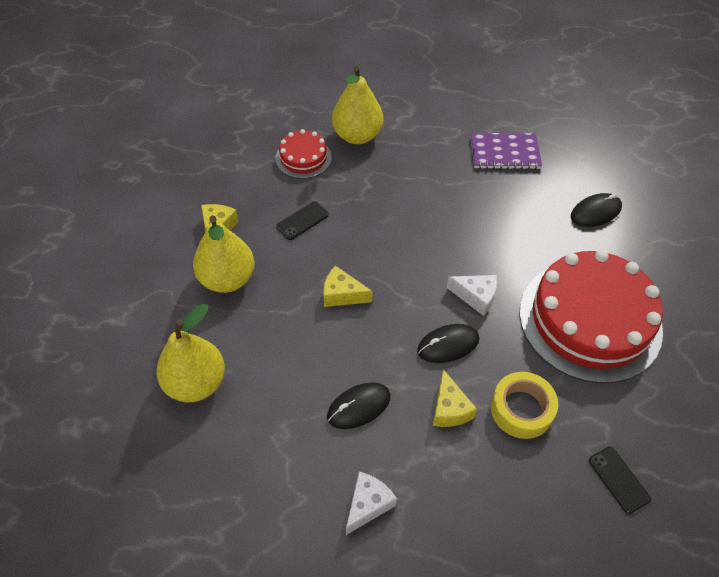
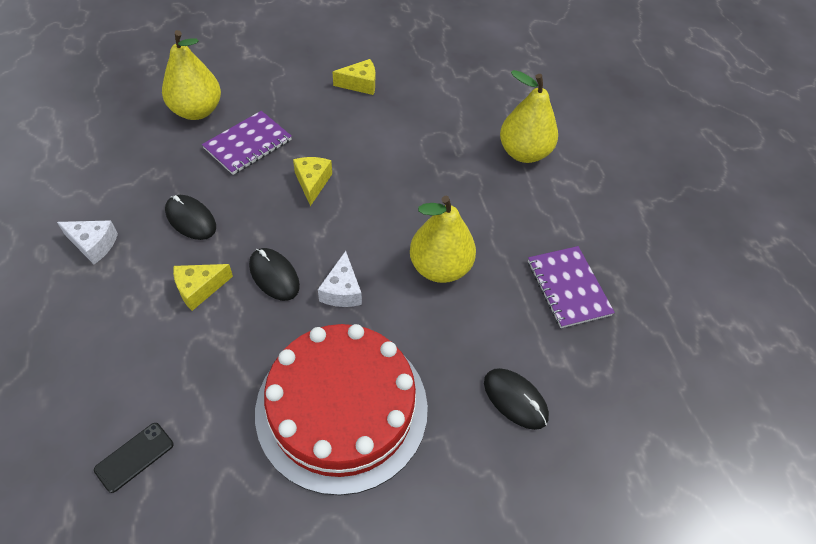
camera: 70 degrees right, 0 degrees up
yellow pear [193,216,254,293] -> yellow pear moved to [410,196,476,283]
red cake [275,129,332,179] -> none
black phone [276,201,329,240] -> none
yellow tape [491,372,558,439] -> none
none -> purple notebook [202,111,292,175]

